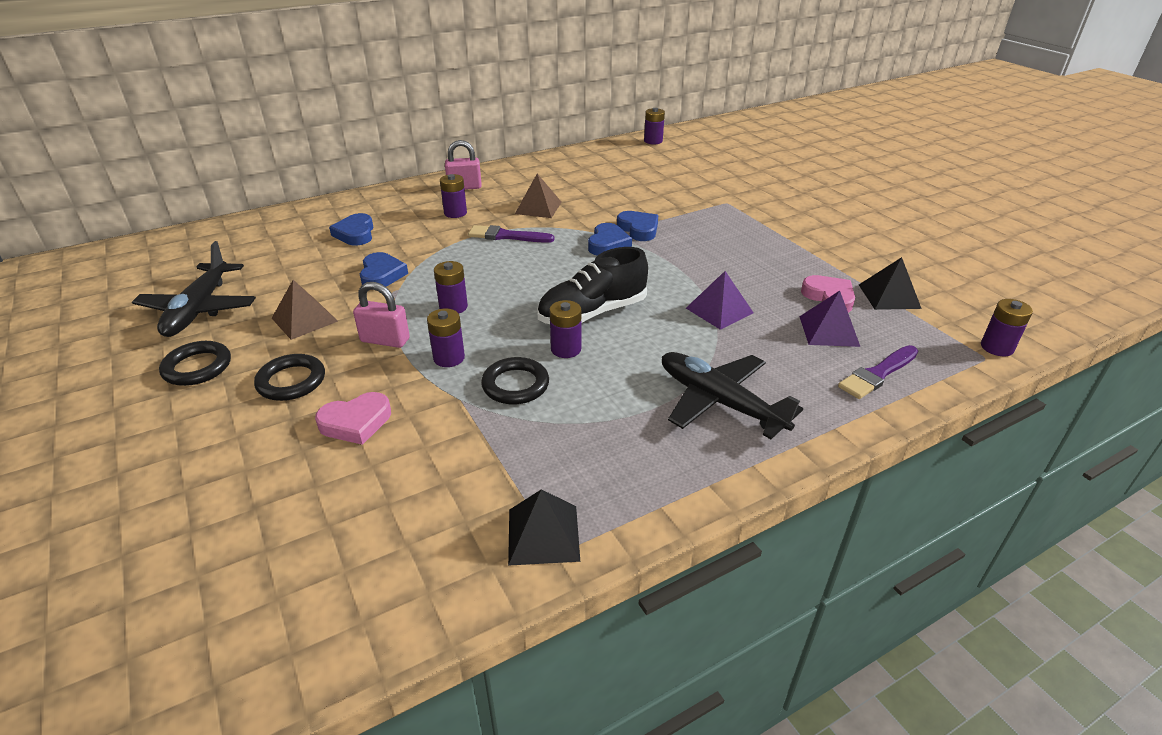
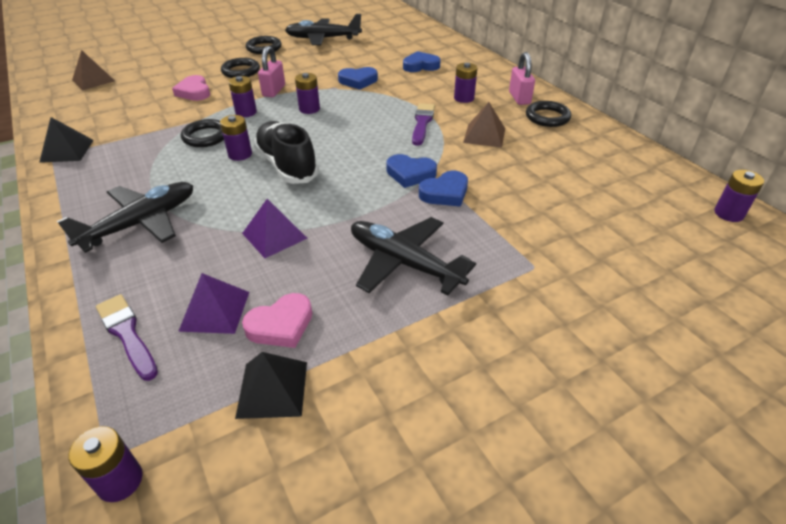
camera: 90 degrees right, 5 degrees up
brown pyramid [272,280,338,340] -> brown pyramid moved to [72,50,115,90]
none -> black plane [351,217,476,296]
none -> black ring [526,101,571,127]

